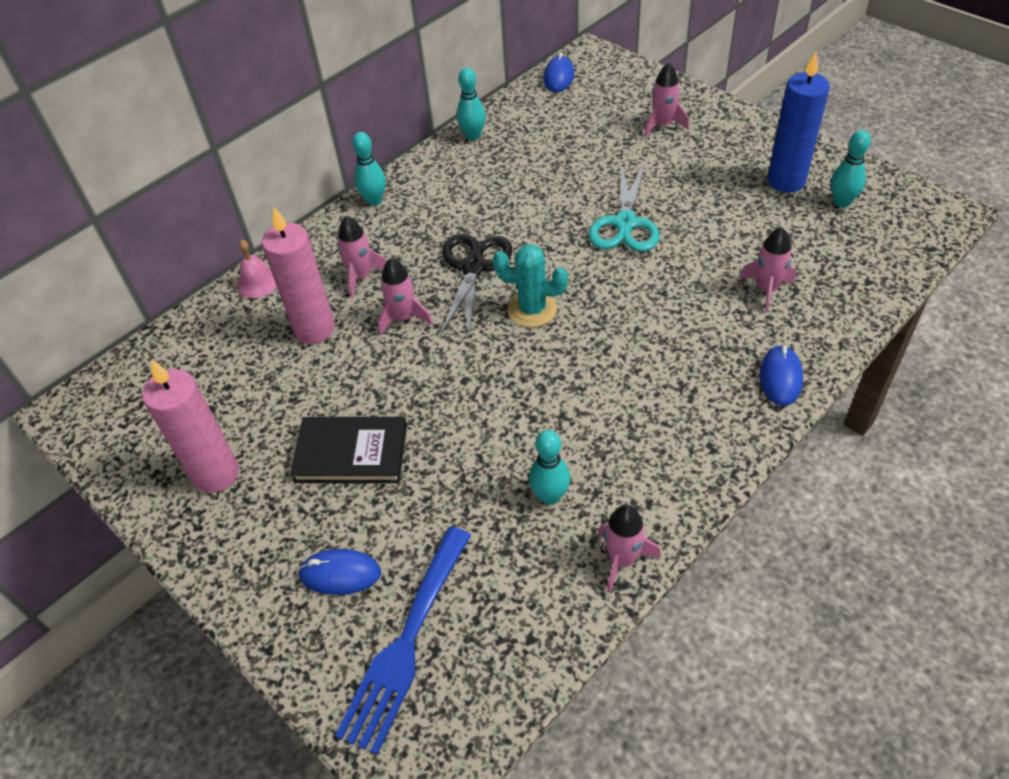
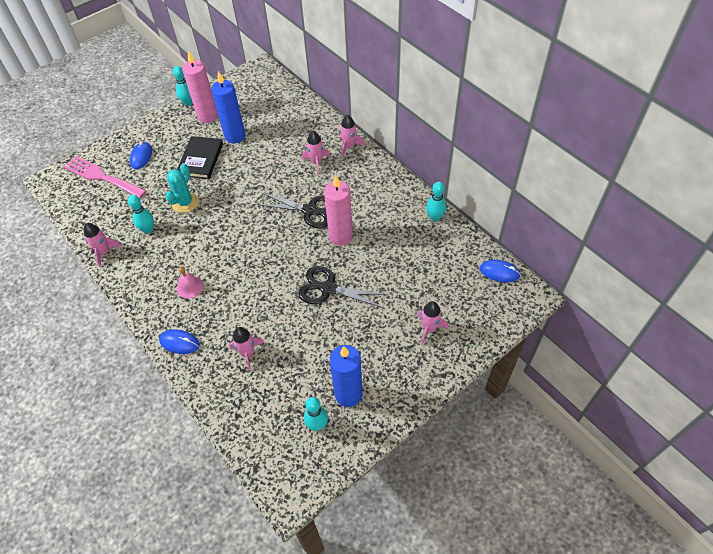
camera: 95 degrees right, 5 degrees up
pink bell [237,240,277,298] -> pink bell moved to [177,266,203,299]
pink candle [262,207,335,344] -> pink candle moved to [324,175,353,246]
blue fork [335,526,471,755] -> pink fork [63,156,146,198]
turquoise bowling pin [352,132,386,206] -> turquoise bowling pin moved to [173,66,192,106]
pink rocket [378,258,433,335] -> pink rocket moved to [340,114,365,158]
turquoise cactus [493,244,568,327] -> turquoise cactus moved to [165,163,199,213]
turquoise scissors [588,163,660,252] -> black scissors [298,266,388,308]
none -> blue candle [211,71,245,144]

